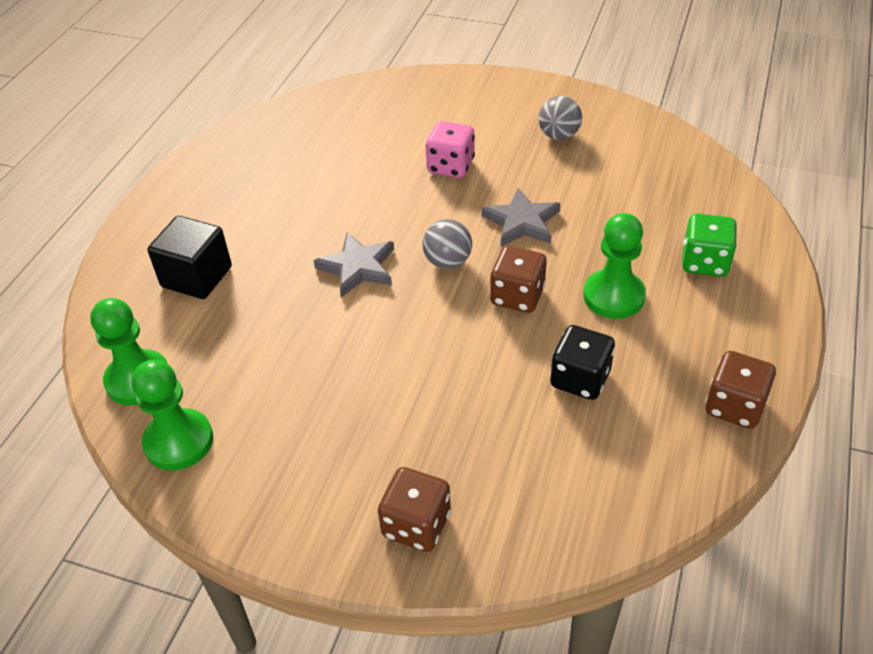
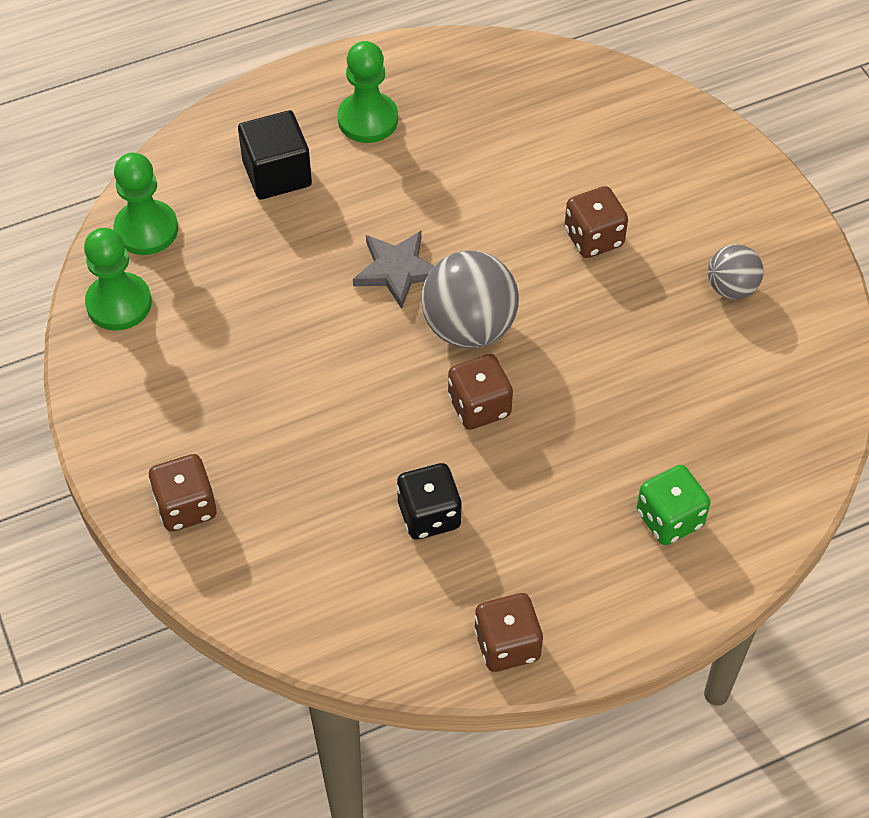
camera: 45 degrees right, 10 degrees up
grey ball [423,219,472,269] -> grey ball [422,251,519,348], size x1.73
pink dice [426,121,475,178] -> brown dice [564,186,628,258]
grey star [481,188,561,246] -> none
green pawn [583,213,646,319] -> green pawn moved to [337,41,398,143]

